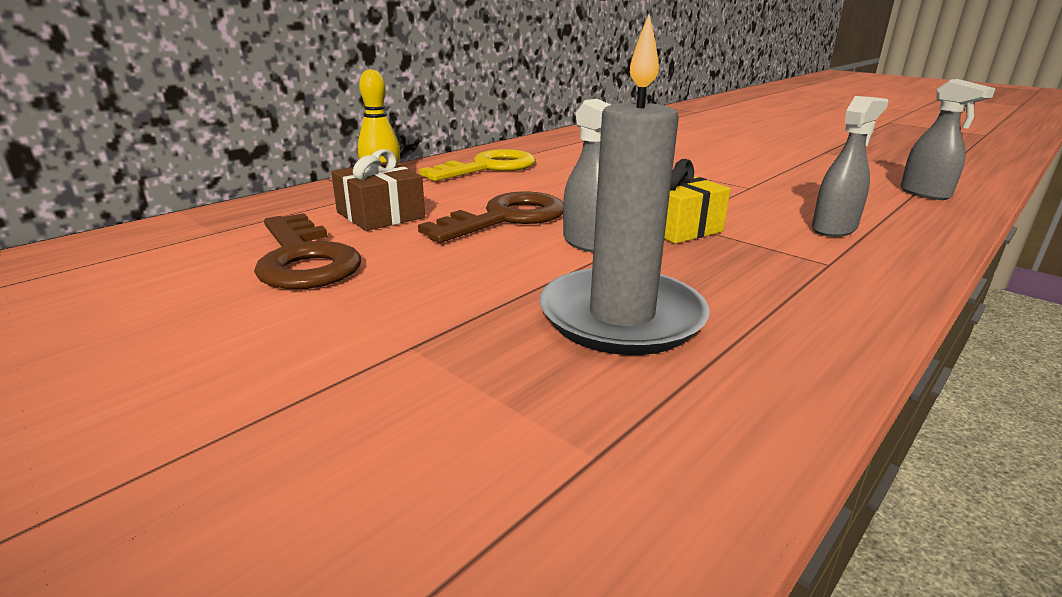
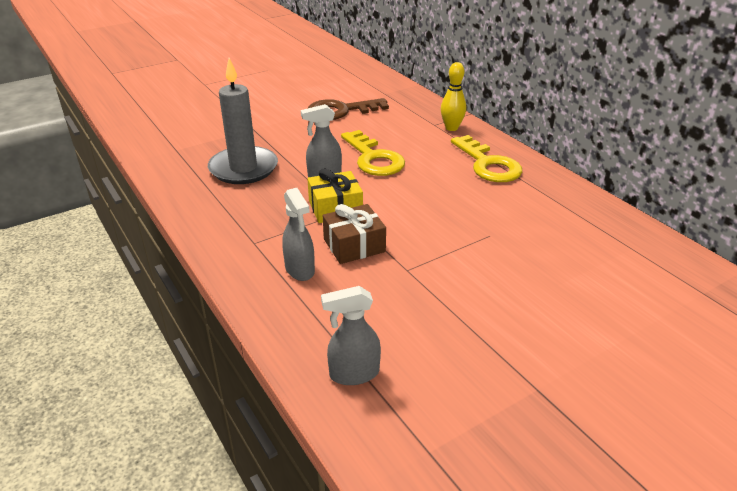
camera: 105 degrees right, 10 degrees up
brown gift [331,149,425,231] -> brown gift moved to [323,204,386,264]
brown key [418,191,563,243] -> yellow key [341,130,405,176]

